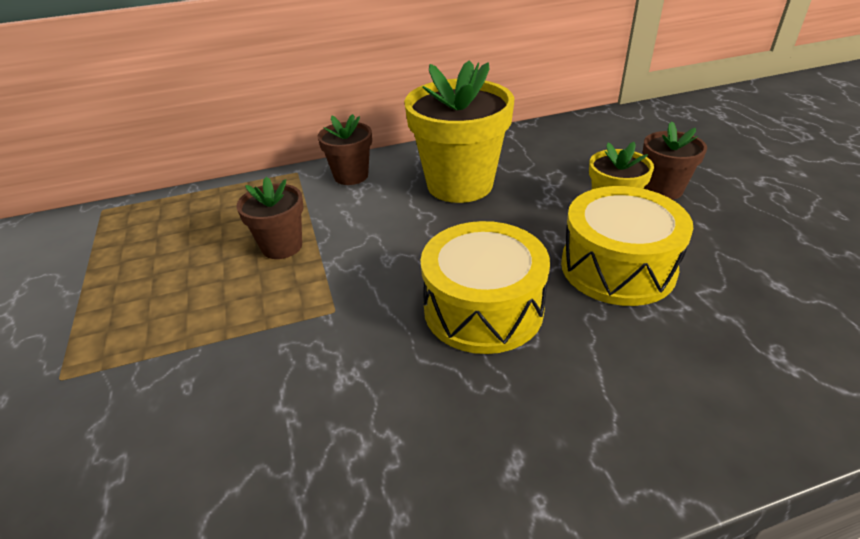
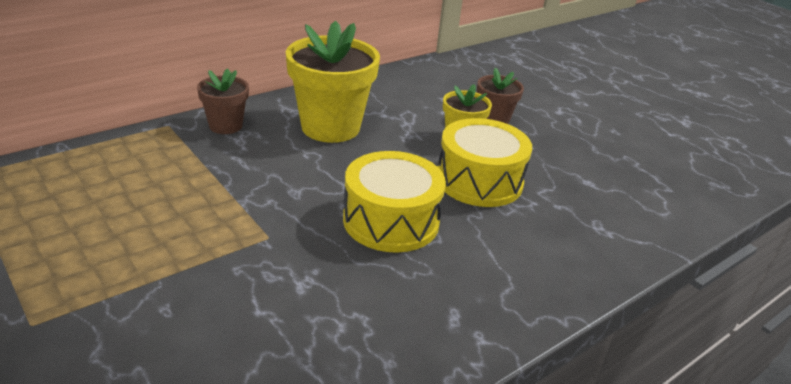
camera: 25 degrees left, 5 degrees down
brown flower pot [236,177,304,259] -> none

